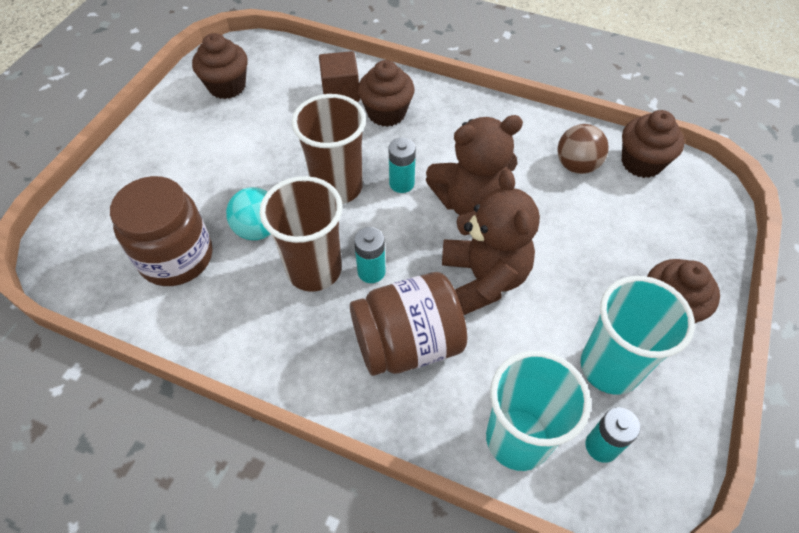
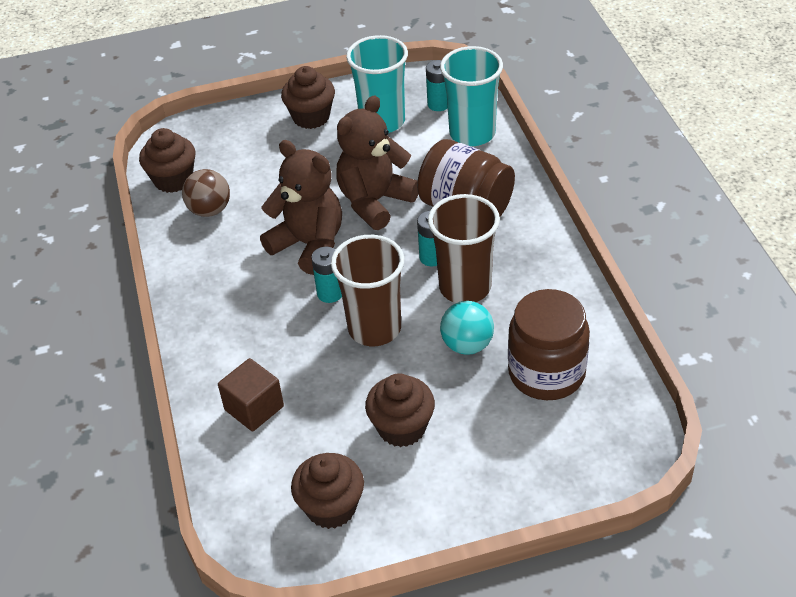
camera: 125 degrees left, 10 degrees down
brown cupcake [358,60,414,127] -> brown cupcake moved to [365,373,435,447]

